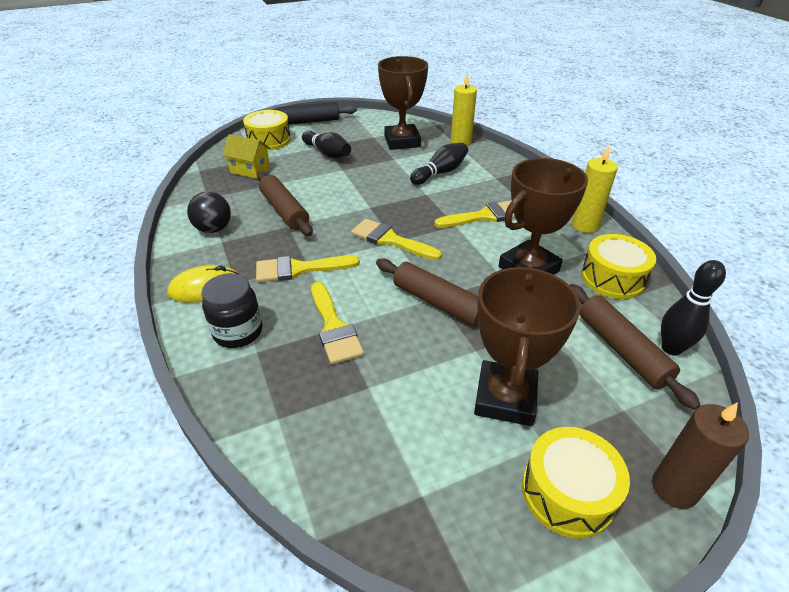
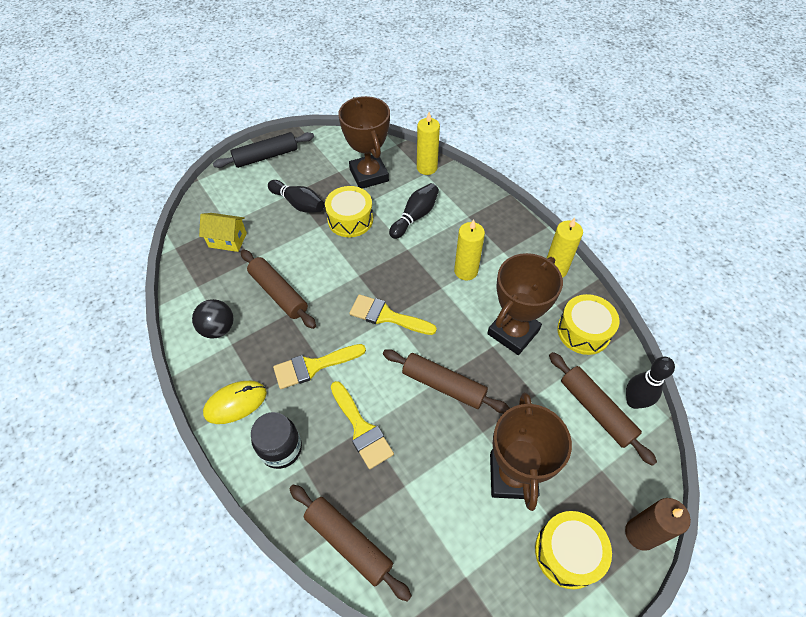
camera: 10 degrees left, 15 degrees up
yellow drum [243,110,291,150] -> yellow drum moved to [325,186,373,237]
yellow brush [434,200,515,228] -> yellow candle [454,219,485,280]
none -> brown rolling pin [289,485,412,602]

